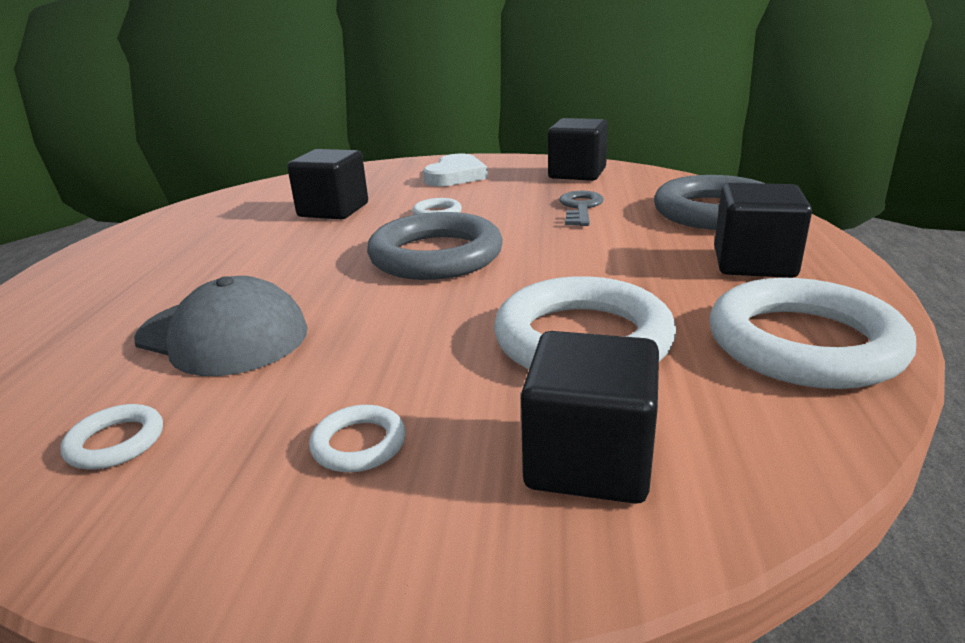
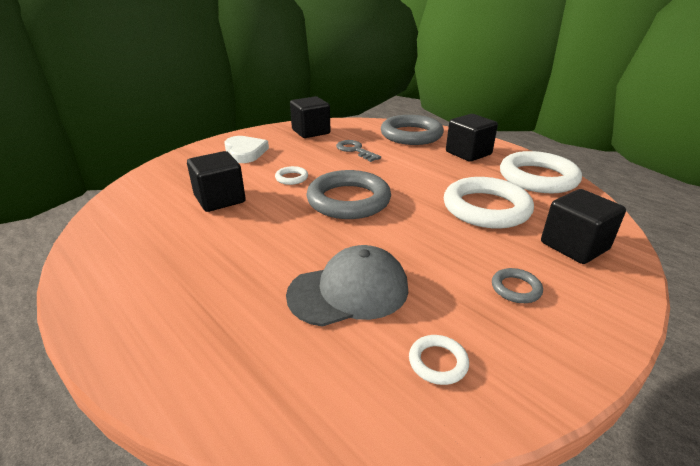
camera: 50 degrees left, 5 degrees up
white ring [309,405,406,472] -> grey ring [492,268,543,303]

